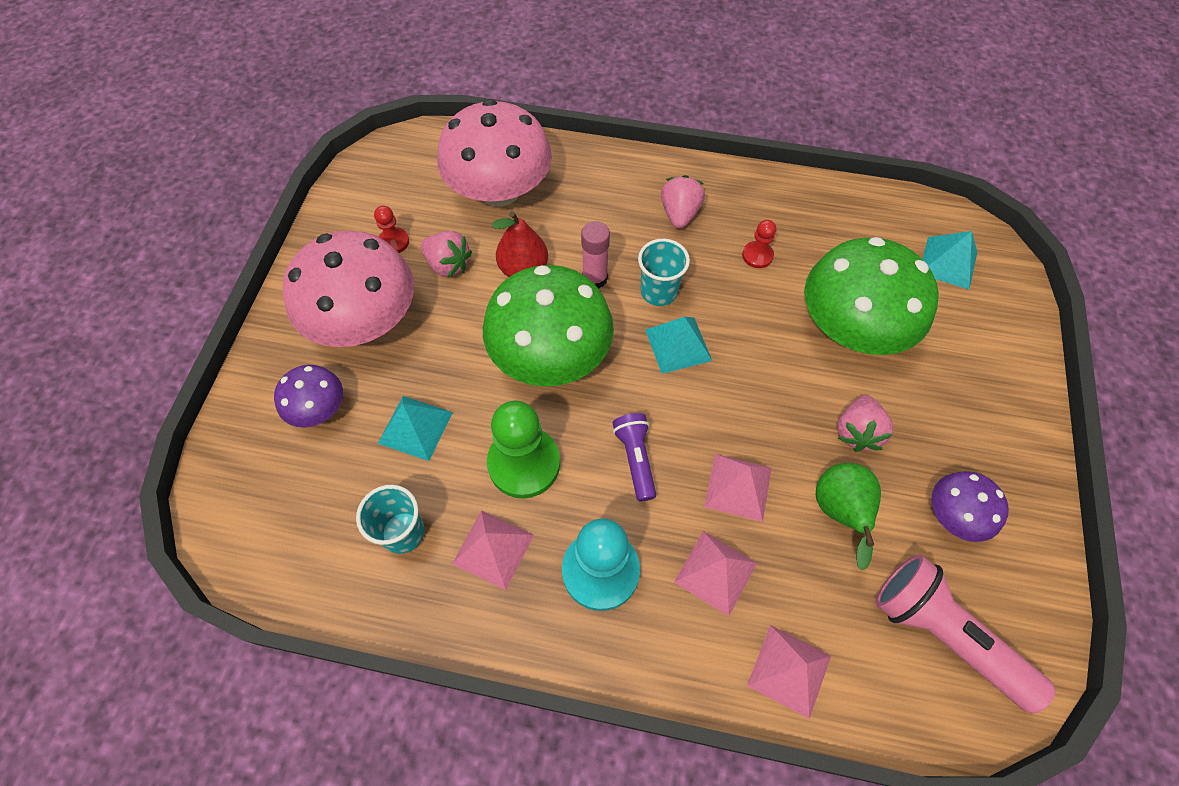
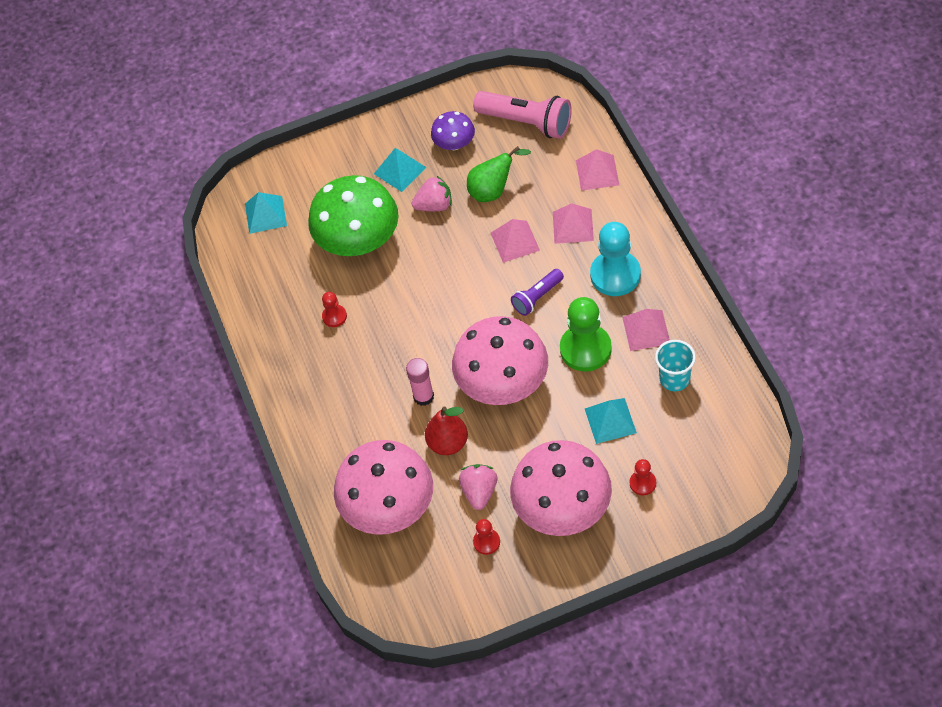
camera: 115 degrees left, 5 degrees down
purple mushroom [274,365,343,428] -> red pawn [630,459,656,495]
green mushroom [483,265,614,387] -> pink mushroom [452,316,548,405]
turquoise cup [638,239,690,306] -> none
turquoise pyramid [645,317,712,374] -> turquoise pyramid moved to [374,148,427,192]
pink strawberry [661,175,705,229] -> none
pink flashlight [875,554,1056,713] -> pink flashlight turned 75 degrees counterclockwise [473,91,572,139]

